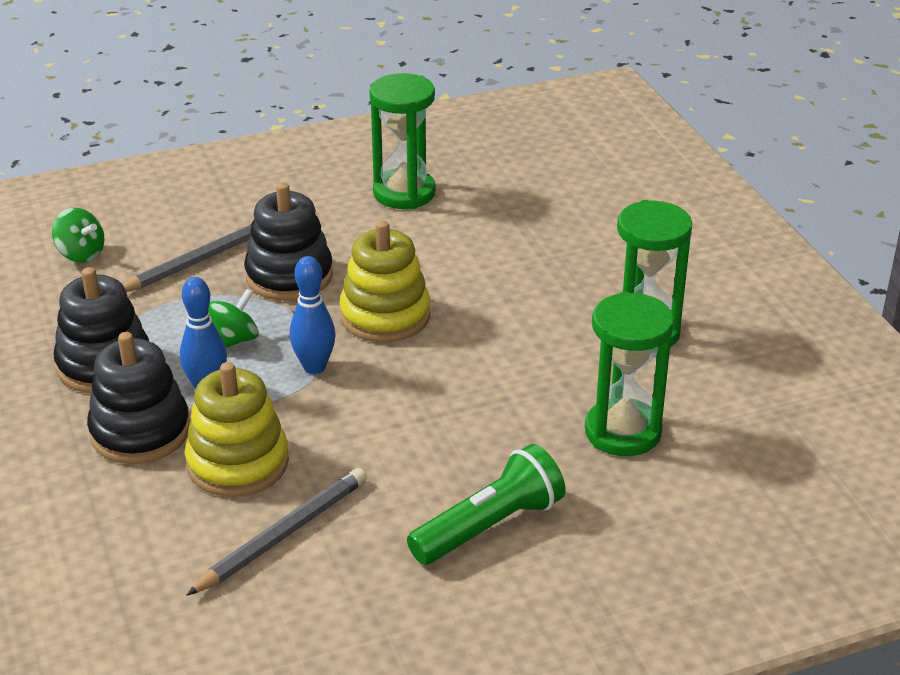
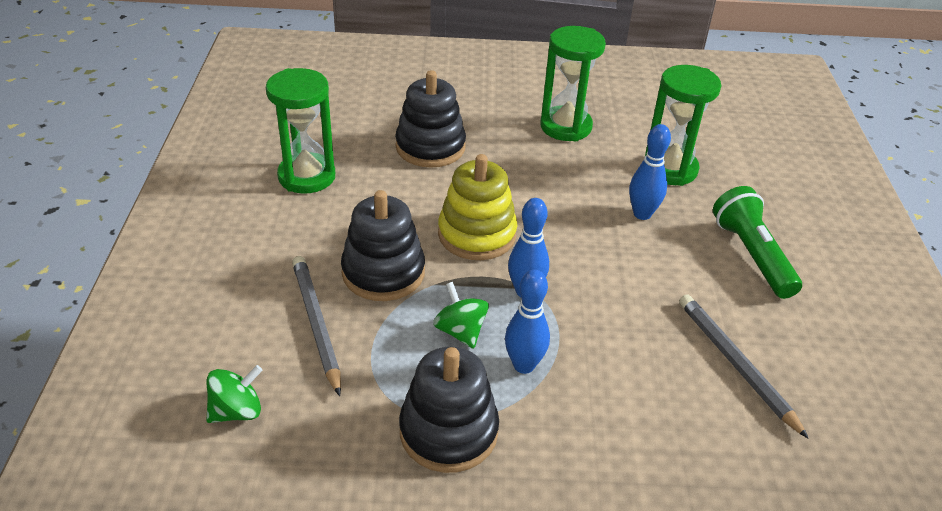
camera: 70 degrees left, 5 degrees up
black stacking toy [87,332,190,464] -> black stacking toy moved to [395,70,466,168]
yellow stacking toy [184,362,289,497] -> none
none -> blue bowling pin [629,124,671,220]

